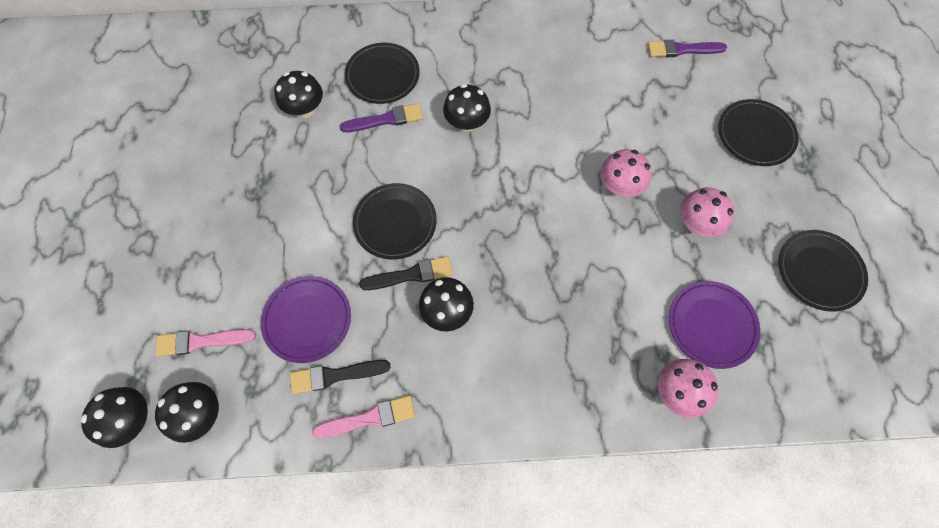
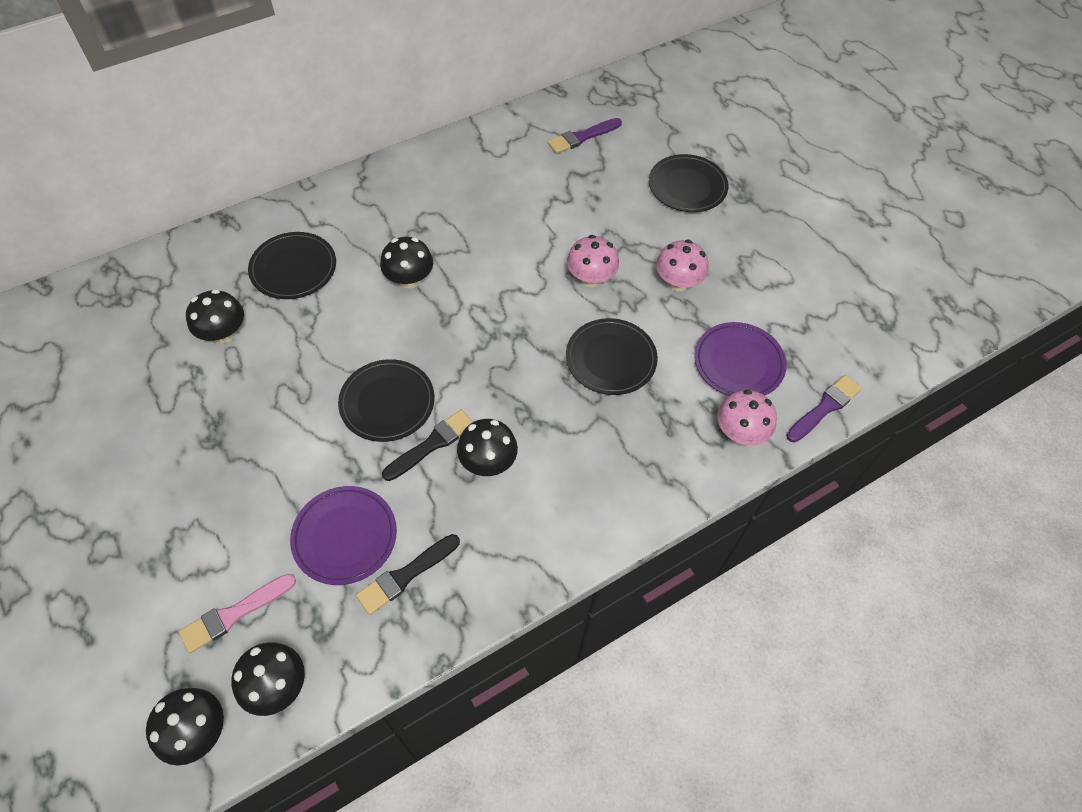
camera: 30 degrees left, 10 degrees down
pink brush [312,395,415,438] -> none
purple brush [340,103,423,132] -> purple brush moved to [786,375,862,442]
black plate [779,230,868,311] -> black plate moved to [566,318,658,395]

